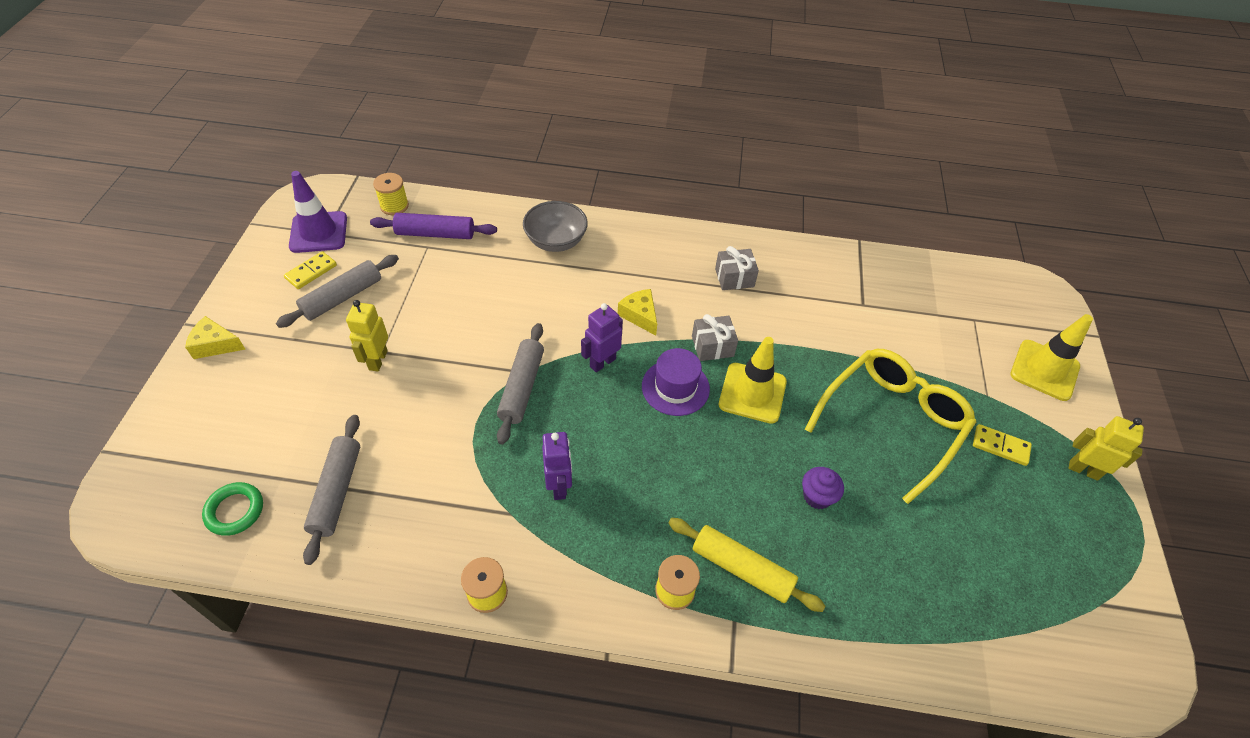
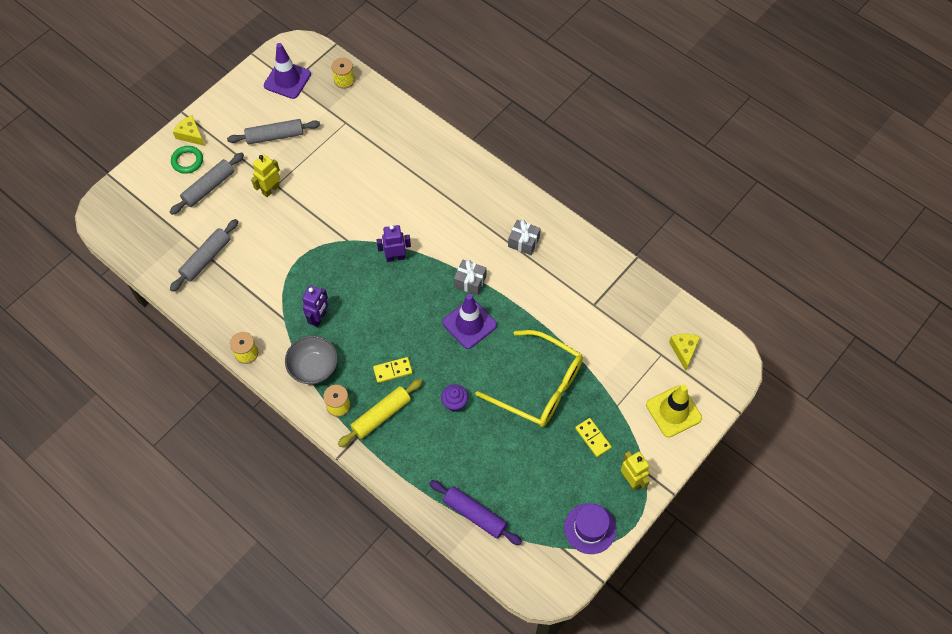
camera: 35 degrees right, 10 degrees up
green ring [202,482,263,536] -> green ring moved to [171,146,203,174]
yellow domino [284,251,337,289] -> yellow domino moved to [373,357,413,383]
purple rolling pin [370,213,497,239] -> purple rolling pin moved to [429,480,522,545]
grey rolling pin [497,323,544,445] -> grey rolling pin moved to [170,153,244,215]
grey bowl [523,201,588,252] -> grey bowl moved to [285,336,338,384]
yellow cheese [618,289,657,336] -> yellow cheese moved to [669,334,700,371]
purple hat [642,348,710,416] -> purple hat moved to [564,503,616,554]
yellow rolling pin [668,518,826,612] -> yellow rolling pin turned 75 degrees clockwise [338,379,423,447]
yellow traffic cone [719,337,787,424] -> purple traffic cone [442,294,497,349]
yellow glasses [805,349,976,504] -> yellow glasses turned 45 degrees clockwise [475,330,583,427]

